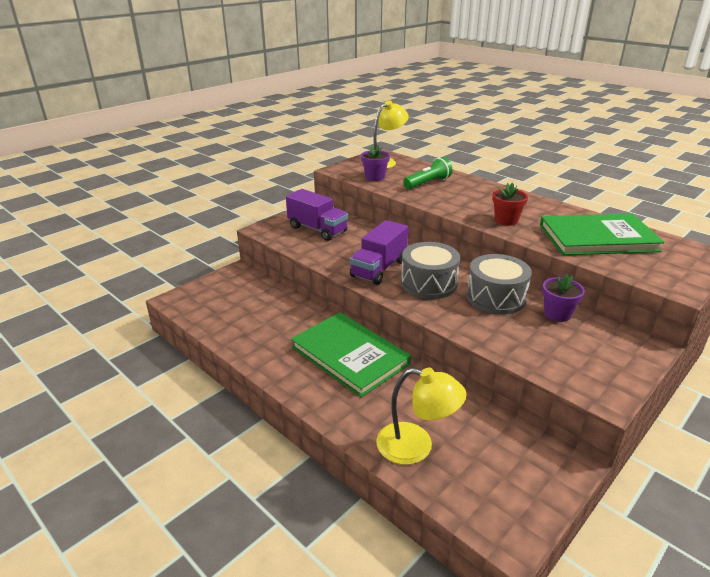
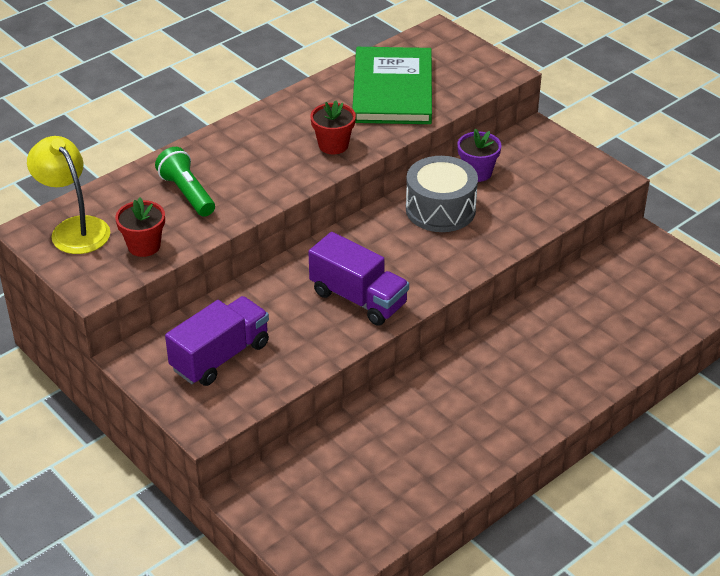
camera: 85 degrees left, 10 degrees up
green book [291,312,411,397] -> none
purple flower pot [361,145,390,181] -> red flower pot [115,198,165,257]
yellow lamp [376,368,466,465] -> none
grey drum [401,242,460,299] -> none

